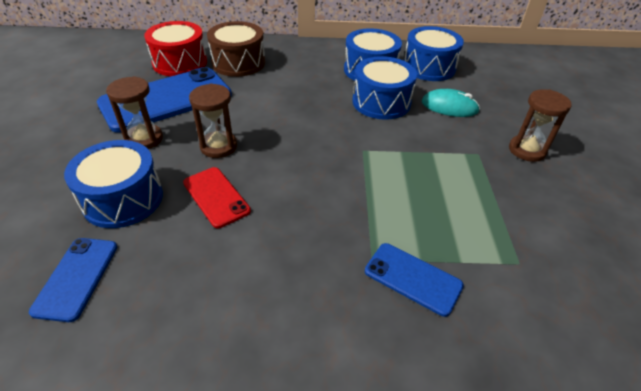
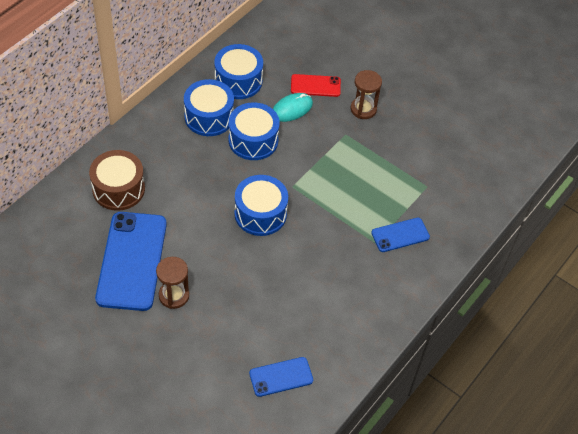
camera: 55 degrees left, 10 degrees up
blue phone [29,238,117,322] -> blue phone turned 60 degrees counterclockwise [249,357,313,397]
blue drum [64,140,163,228] -> blue drum moved to [234,175,288,236]
red drum [144,21,207,76] -> none
red phone [183,167,251,228] -> red phone moved to [291,74,341,97]
brown hourglass [189,83,237,158] -> none

